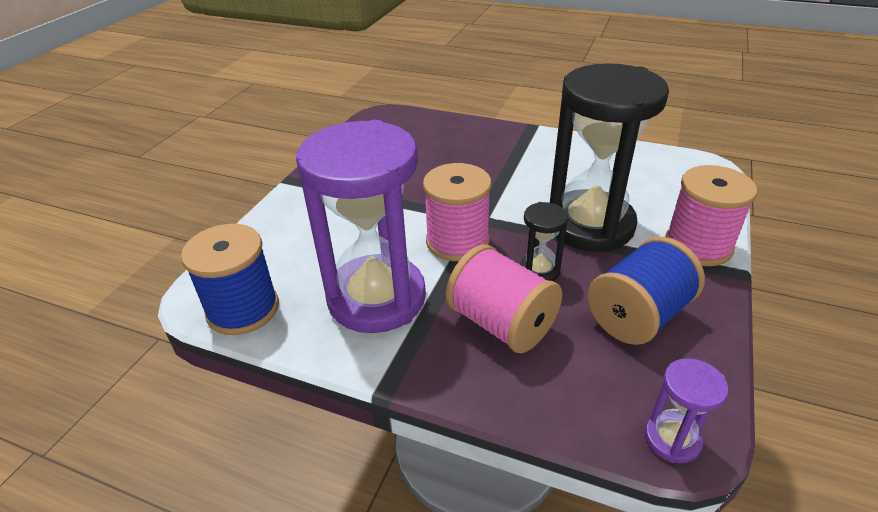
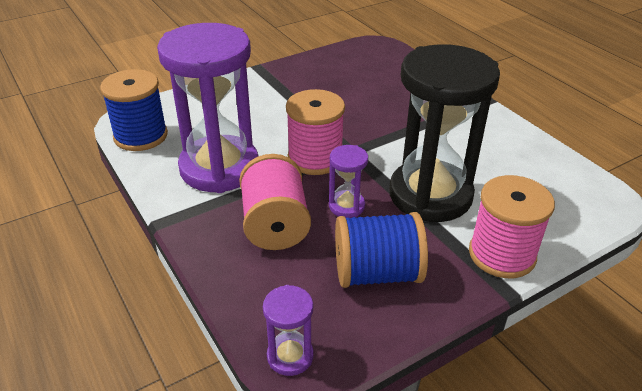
camera: 35 degrees right, 0 degrees up
black hourglass [520,202,568,281] -> purple hourglass [329,145,368,218]

